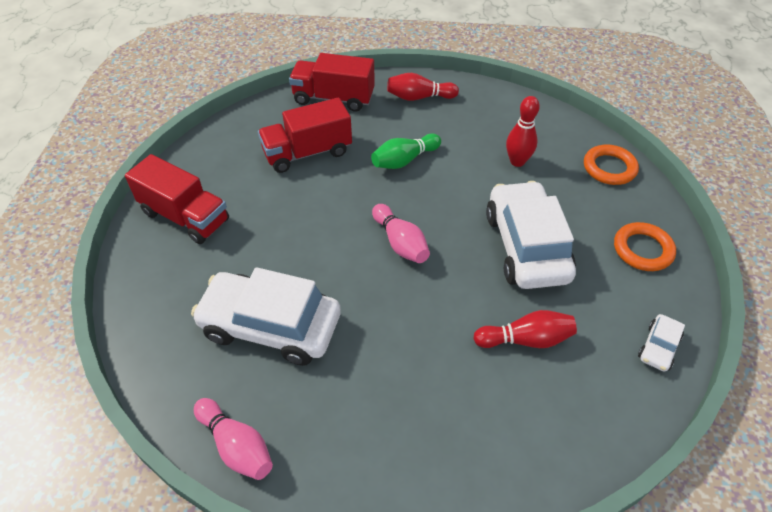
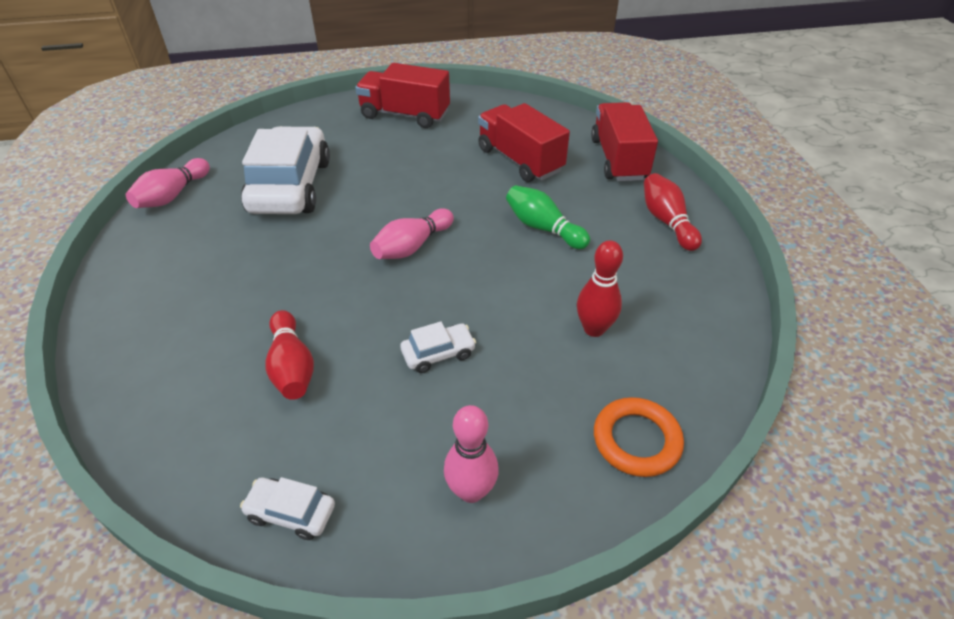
camera: 75 degrees right, 5 degrees down
red truck [125,154,229,244] -> red truck turned 90 degrees clockwise [355,63,450,128]
white car [486,181,576,289] -> white car [400,321,476,373], size x0.43
orange ring [614,222,676,271] -> pink bowling pin [444,405,499,503]

